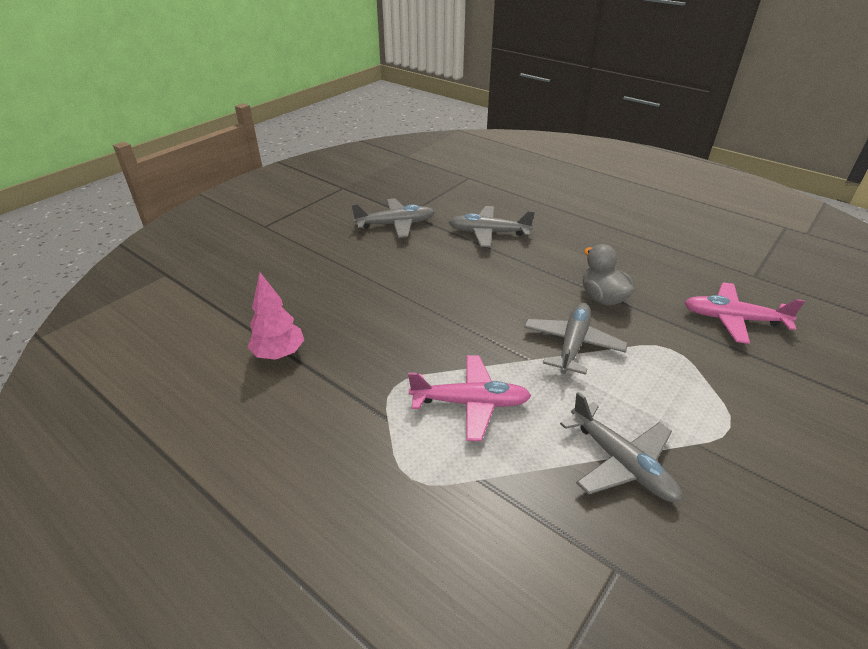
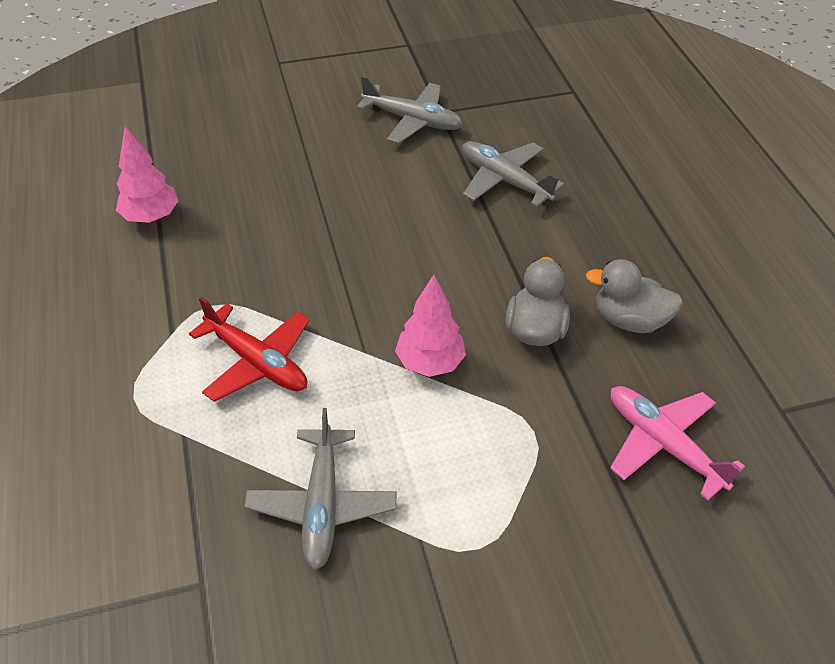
camera: 35 degrees right, 10 degrees up
pink plane [408,355,531,441] -> red plane [189,297,309,402]
grey plane [524,303,628,375] -> pink tree [395,275,466,377]
none -> grey duck [586,259,683,333]

